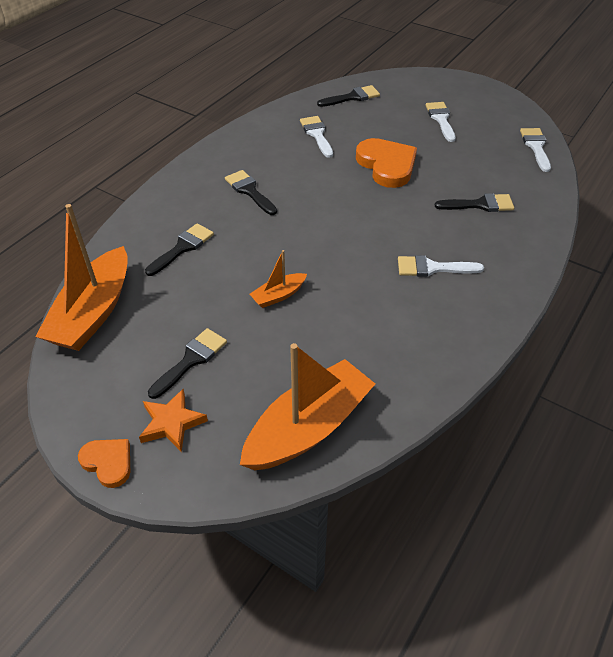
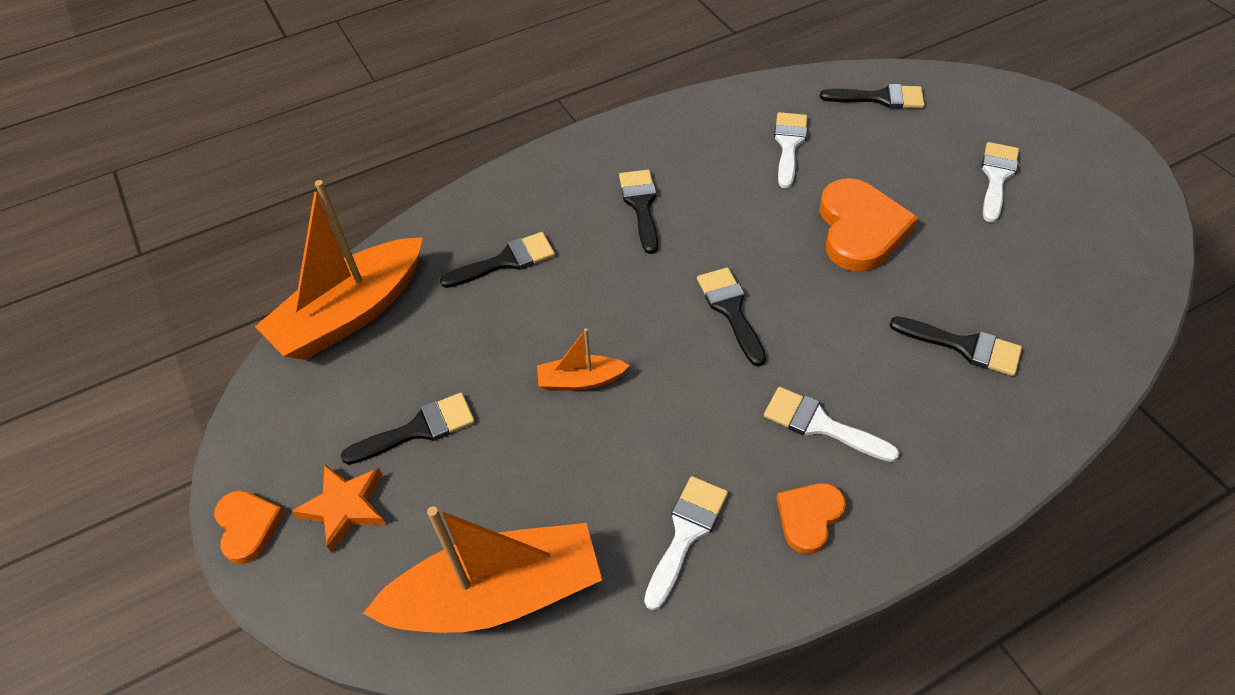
camera: 30 degrees right, 5 degrees up
white brush [520,128,551,172] -> white brush moved to [644,476,728,610]
none -> black brush [697,267,766,367]
none -> orange heart [777,483,846,554]

